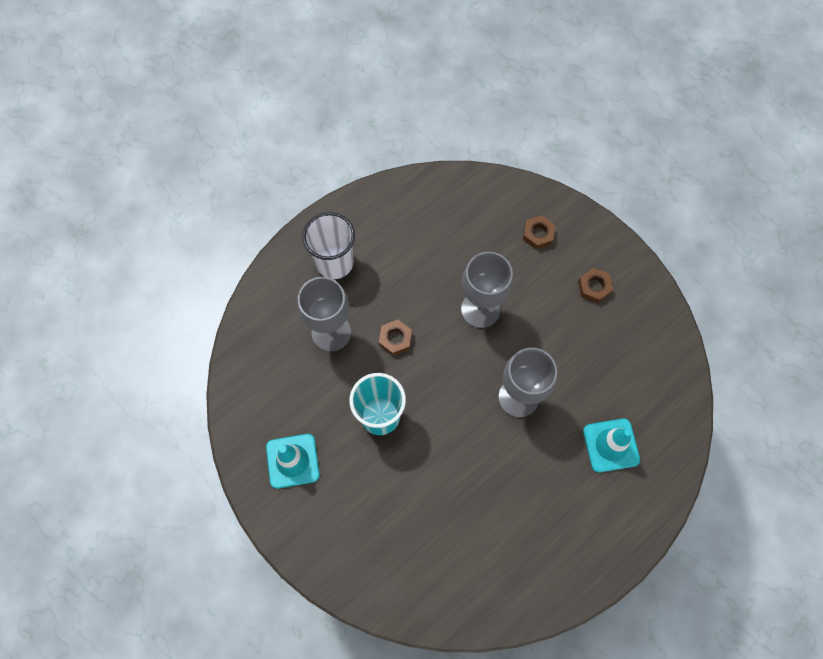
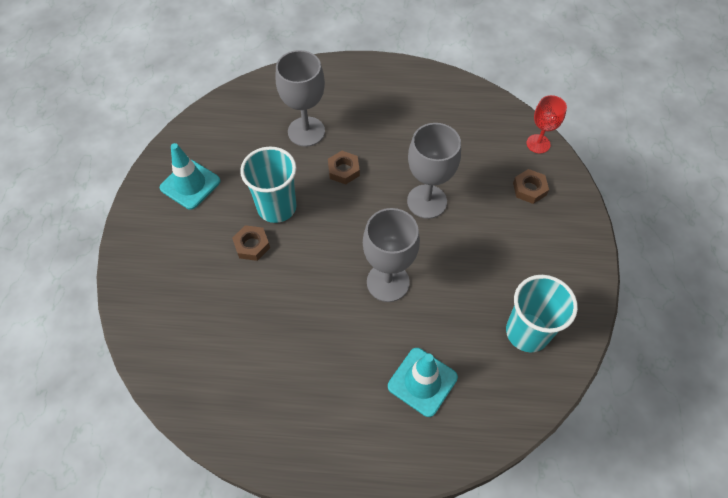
camera: 45 degrees right, 10 degrees down
white cup [302,212,355,279] -> none
brown nut [578,268,613,303] -> brown nut moved to [232,225,270,261]
none -> turquoise cup [506,275,578,352]
none -> red goblet [527,95,567,153]

